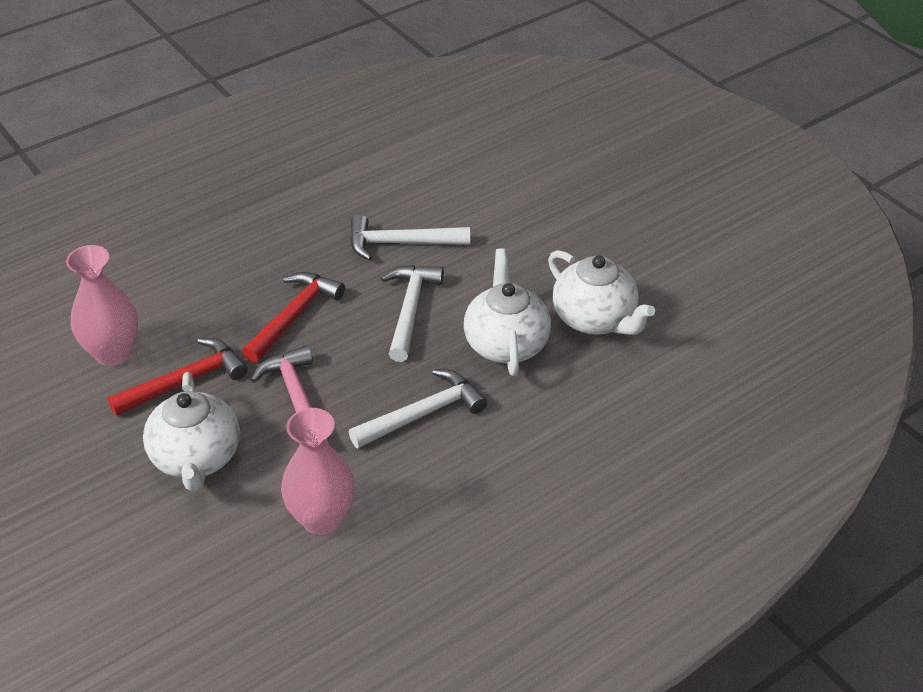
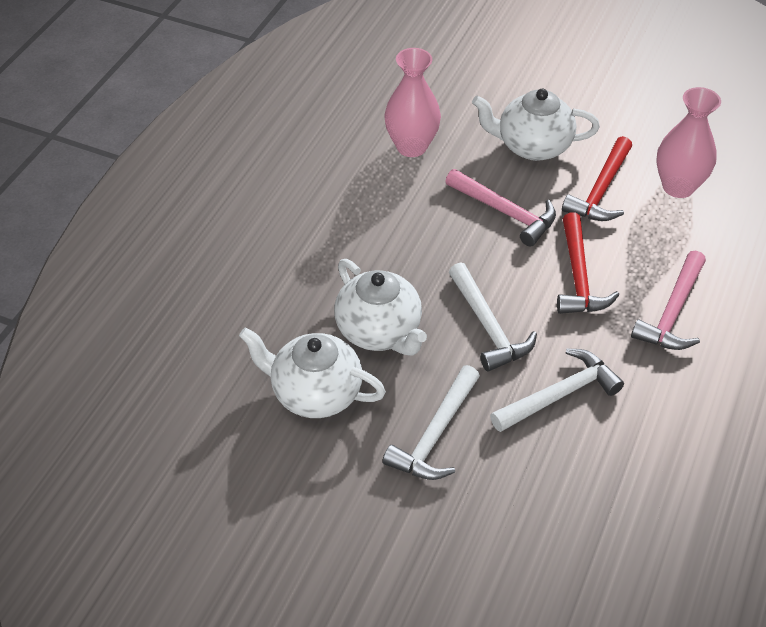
camera: 150 degrees right, 5 degrees up
white teapot [143,372,240,492] -> white teapot turned 45 degrees counterclockwise [472,88,600,161]
white hammer [349,369,487,448] -> white hammer moved to [382,365,480,480]
none -> pink hammer [631,251,706,350]

